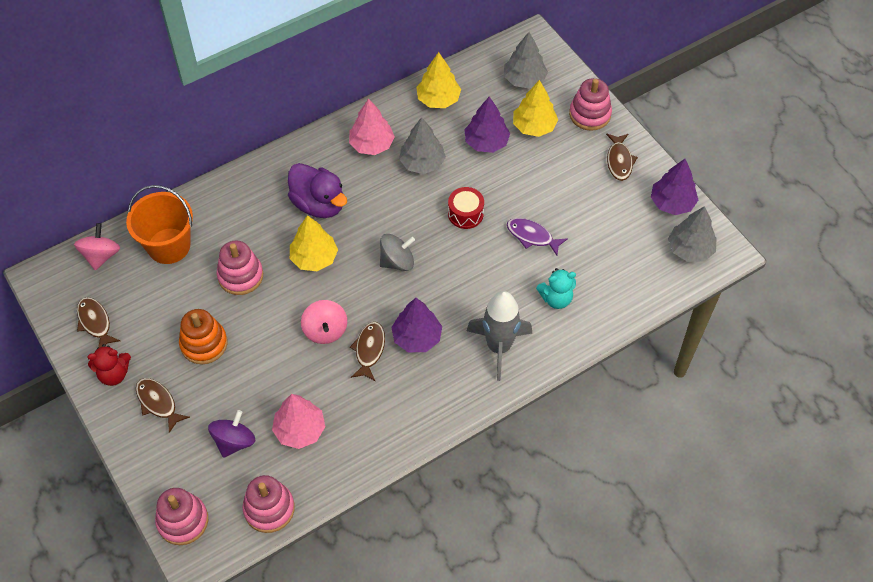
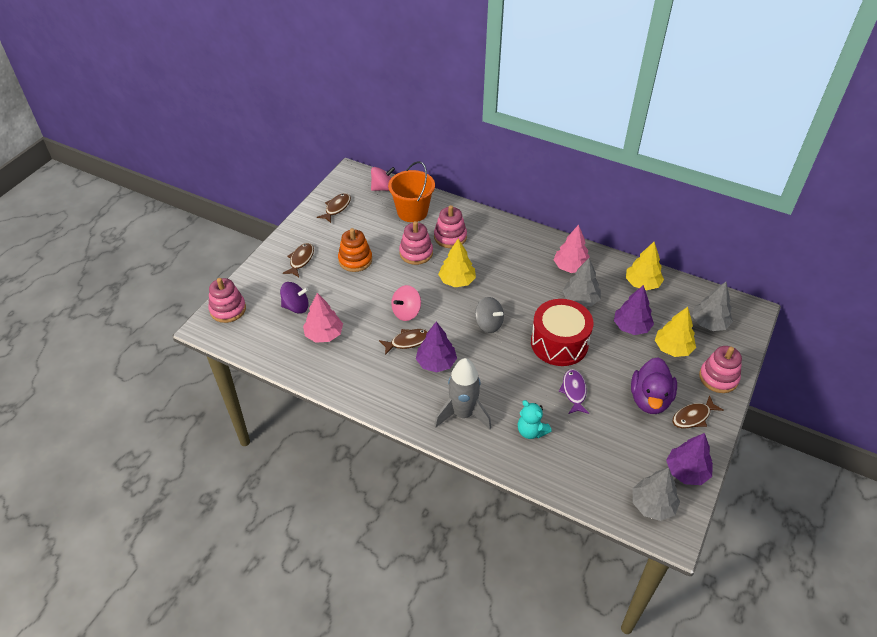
camera: 60 degrees right, 10 degrees down
red teddy bear [87,344,131,386] -> none
pink stacking toy [242,475,295,533] -> pink stacking toy moved to [434,205,467,248]
purple duck [288,163,347,218] -> purple duck moved to [631,357,677,414]
red drum [448,187,484,229] -> red drum [531,299,593,366], size x1.91

